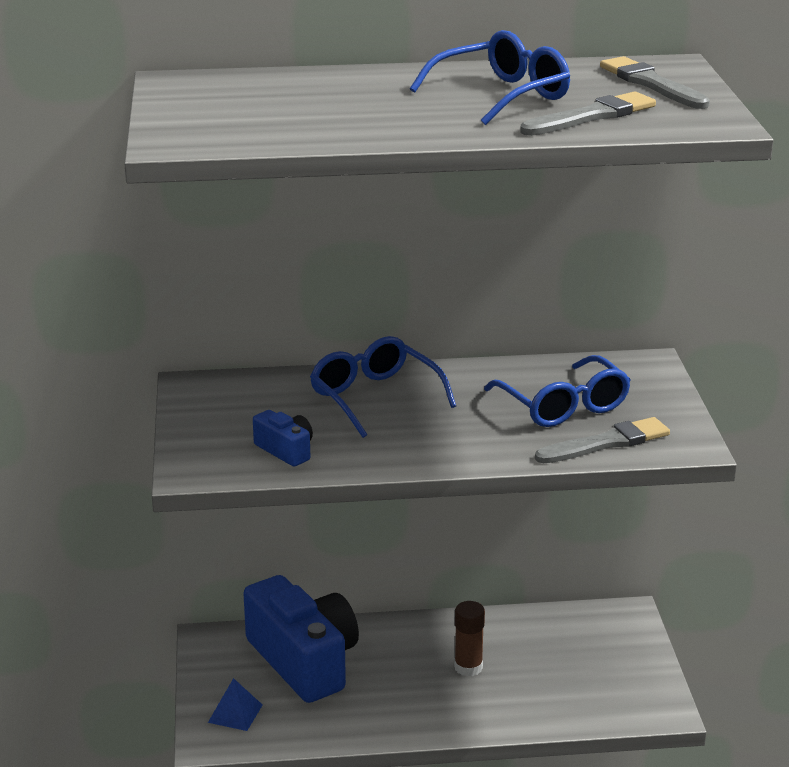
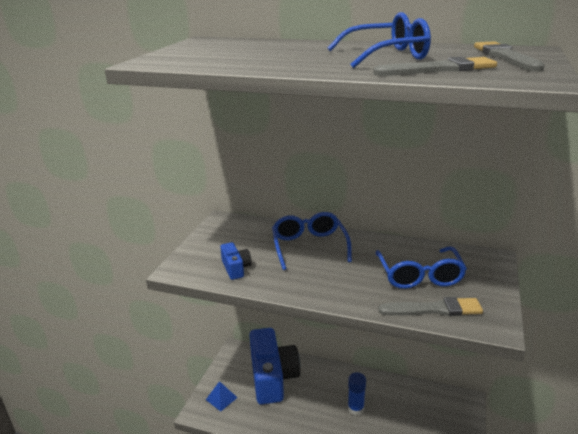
camera: 25 degrees right, 0 degrees up
brown glue stick [454,601,485,677] -> blue glue stick [348,372,366,415]

